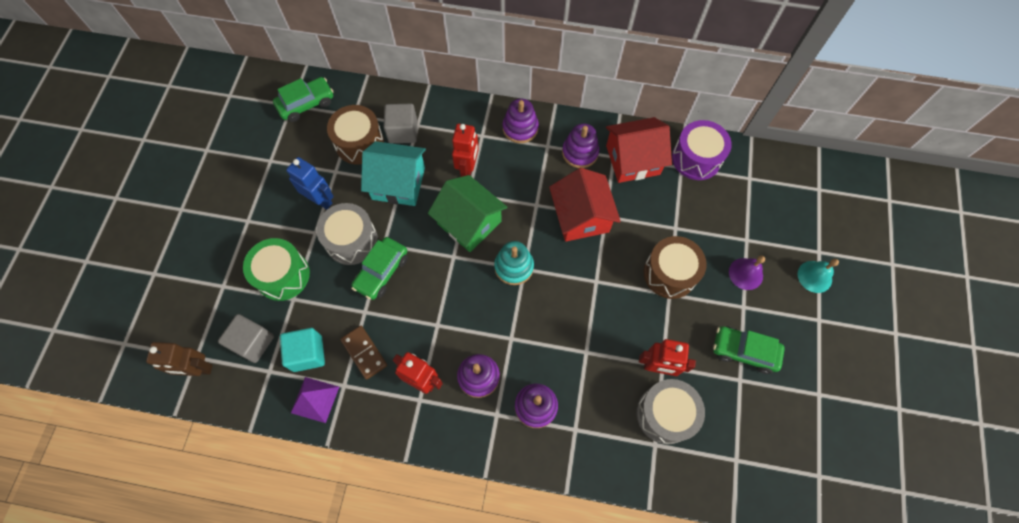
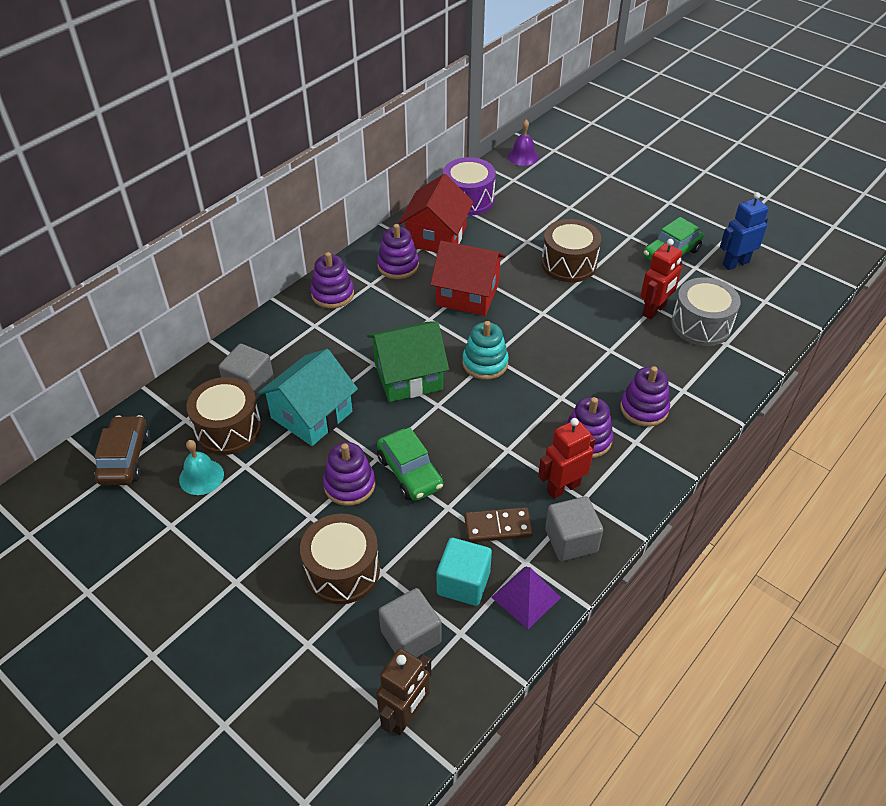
camera: 60 degrees left, 20 degrees down
green drum [243,238,310,301] -> brown drum [300,514,380,604]
green car [273,77,333,122] -> brown car [94,415,150,485]
blue robot [286,157,334,210] -> blue robot moved to [720,192,769,270]
grey drum [316,203,378,265] -> purple stacking toy [323,442,375,506]
red robot [452,124,479,177] -> none
purple bell [729,256,765,290] -> purple bell moved to [508,120,539,166]
turquoise bell [798,259,839,293] -> turquoise bell moved to [179,440,224,495]
none -> grey cube [545,496,603,561]

